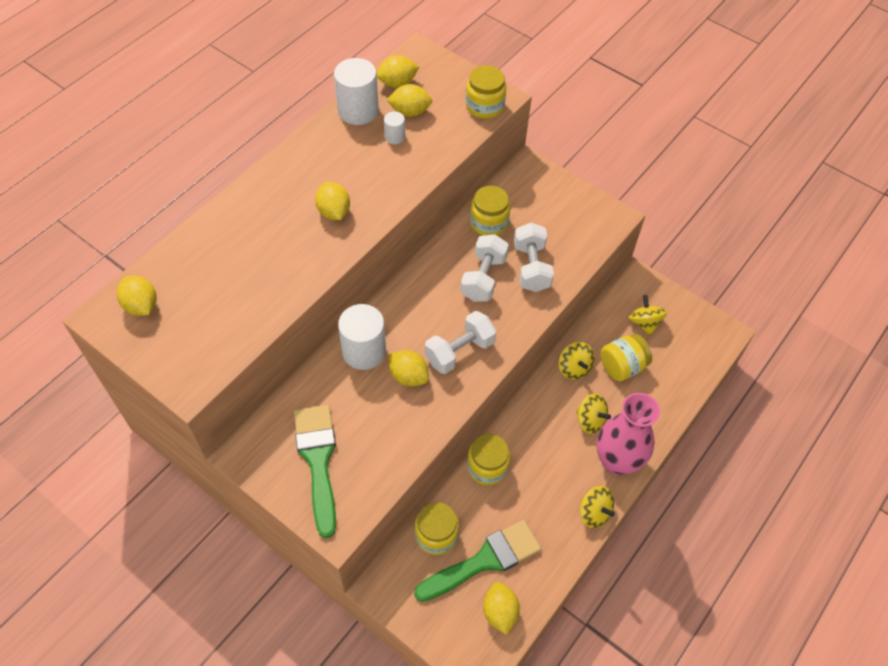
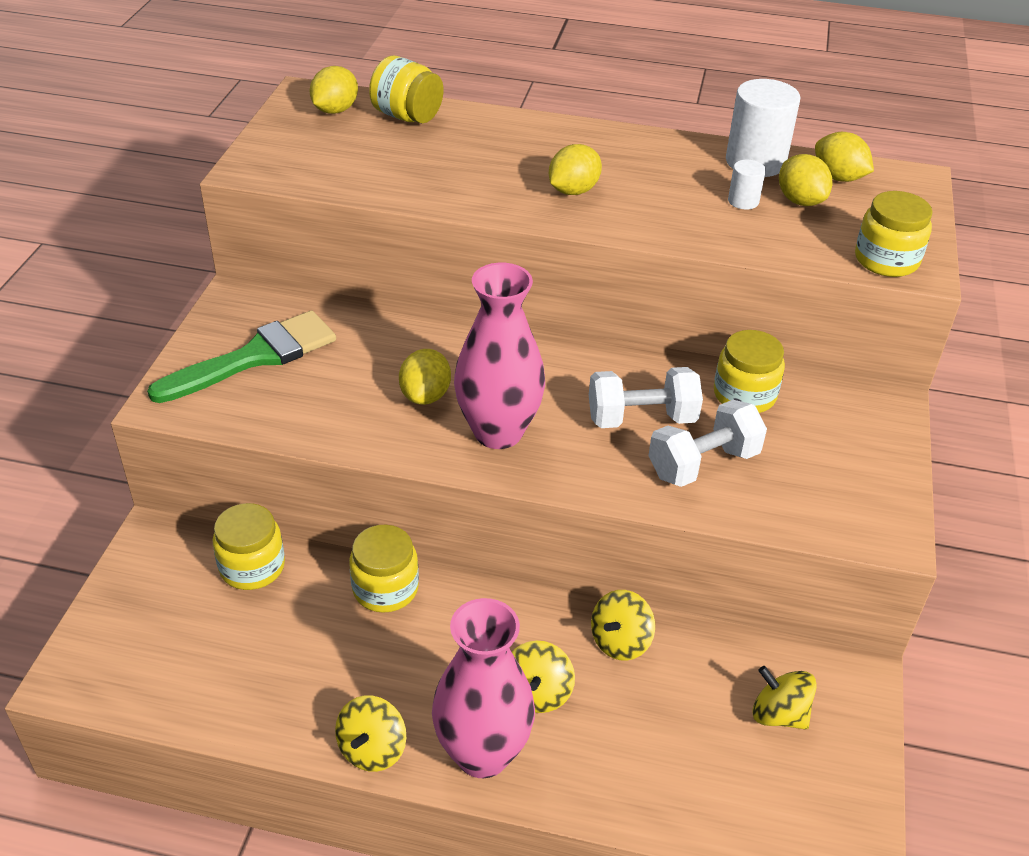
camera: 65 degrees right, 15 degrees down
white cylinder [338,304,386,370] -> none
green brush [414,520,541,602] -> none
white dumbbell [425,311,496,374] -> pink vase [454,263,545,449]
yellow lemon [483,582,520,635] -> none
yellow jar [601,334,652,382] -> yellow jar moved to [369,56,443,124]
yellow spinning top [629,295,667,336] -> yellow spinning top turned 105 degrees counterclockwise [753,666,817,730]

